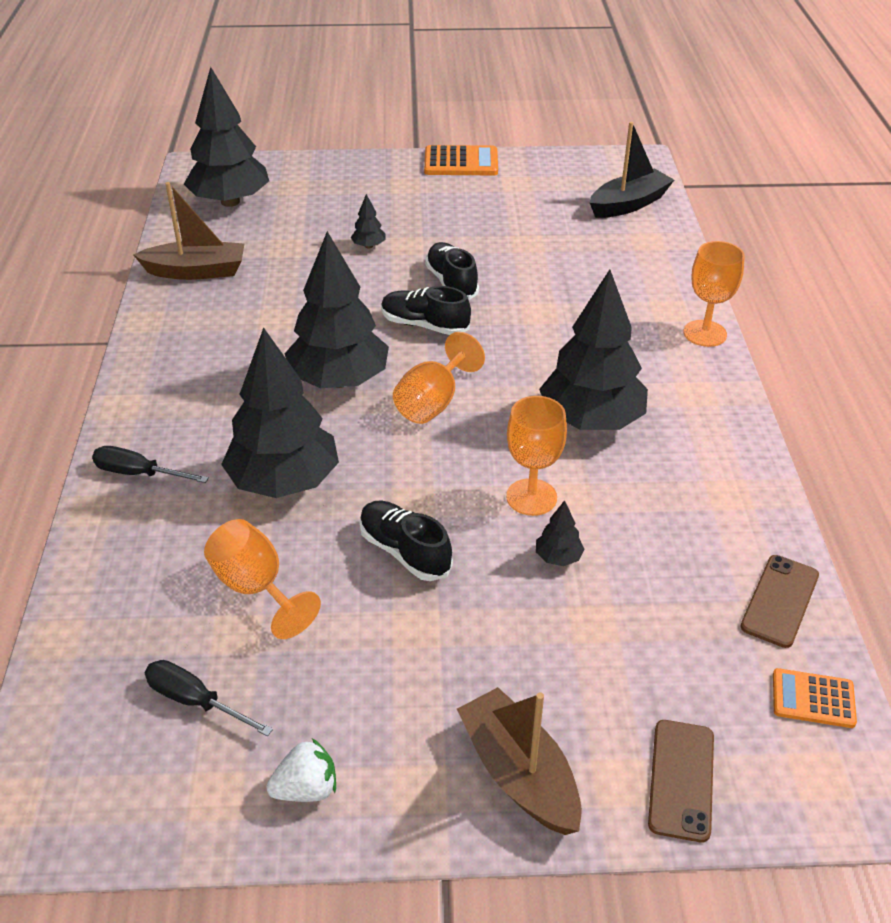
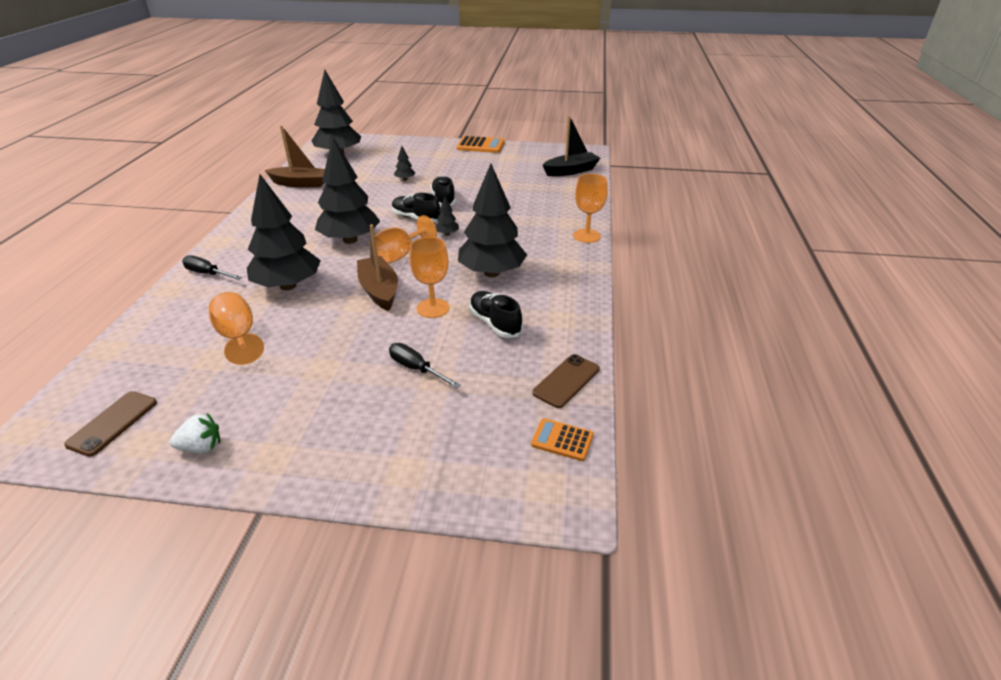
camera: 10 degrees right, 5 degrees down
black screwdriver [145,660,273,736] -> black screwdriver moved to [389,343,461,388]
black shoe [359,501,453,581] -> black shoe moved to [469,291,523,338]
brown boat [457,687,582,835] -> brown boat moved to [357,224,398,311]
black tree [536,500,585,566] -> black tree moved to [436,197,459,236]
brown phone [648,720,714,842] -> brown phone moved to [64,391,157,457]

